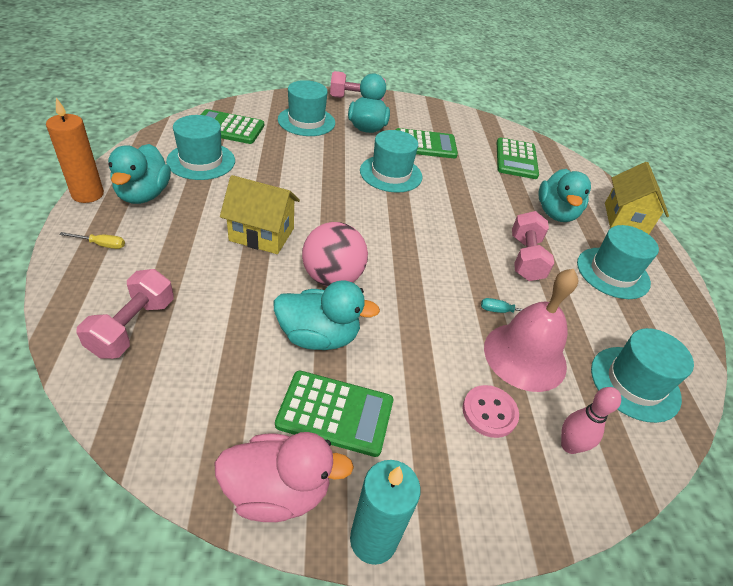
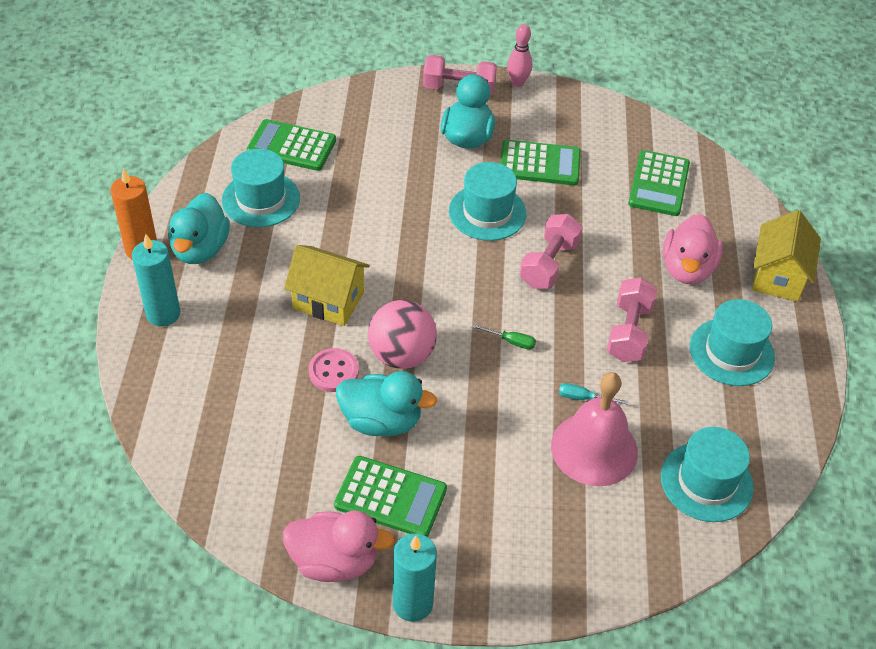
camera: 10 degrees right, 5 degrees up
yellow screwdriver [59,232,125,249] -> turquoise candle [132,234,180,326]
pink dumbbell [76,269,174,359] -> pink dumbbell moved to [520,214,583,289]
turquoise hat [278,80,335,136] -> none
pink button [462,385,519,438] -> pink button moved to [309,348,359,392]
turquoise duck [538,169,591,222] -> pink duck [663,214,723,284]
pink bowling pin [561,387,621,454] -> pink bowling pin moved to [507,24,532,87]
none -> green screwdriver [471,324,536,349]

